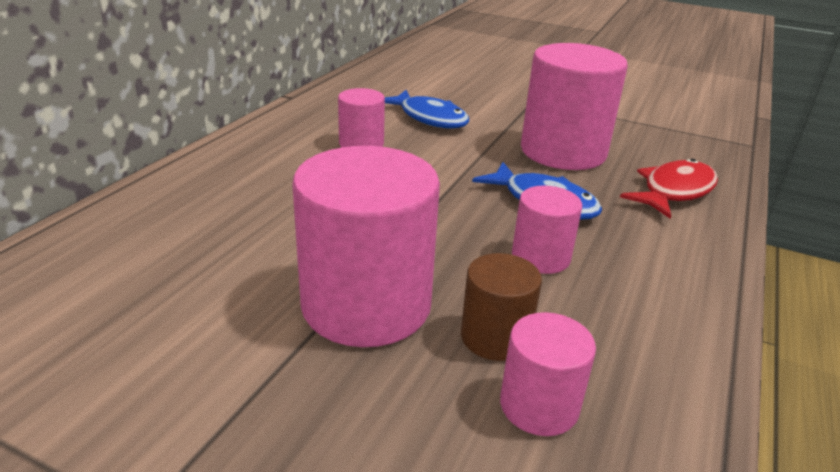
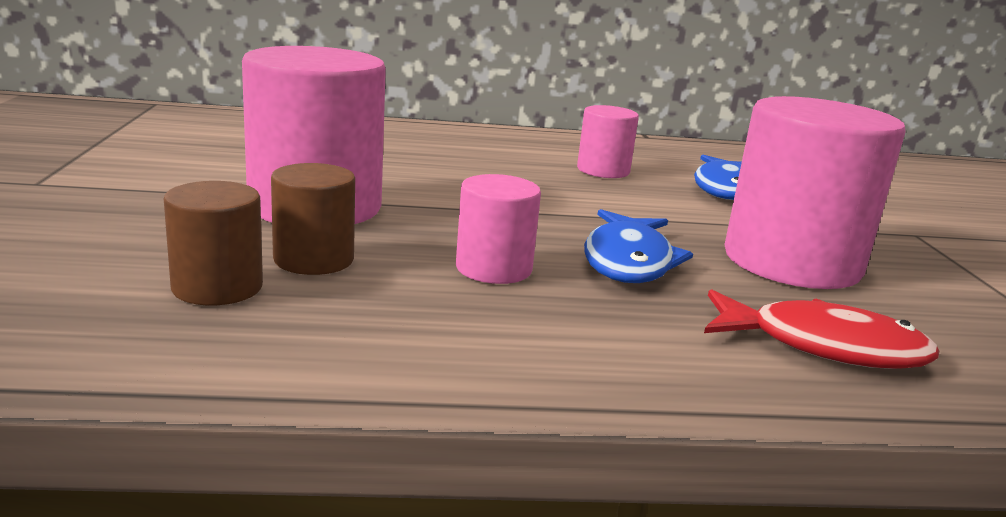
camera: 60 degrees right, 10 degrees down
pink cylinder [500,312,596,436] -> brown cylinder [164,181,263,305]

